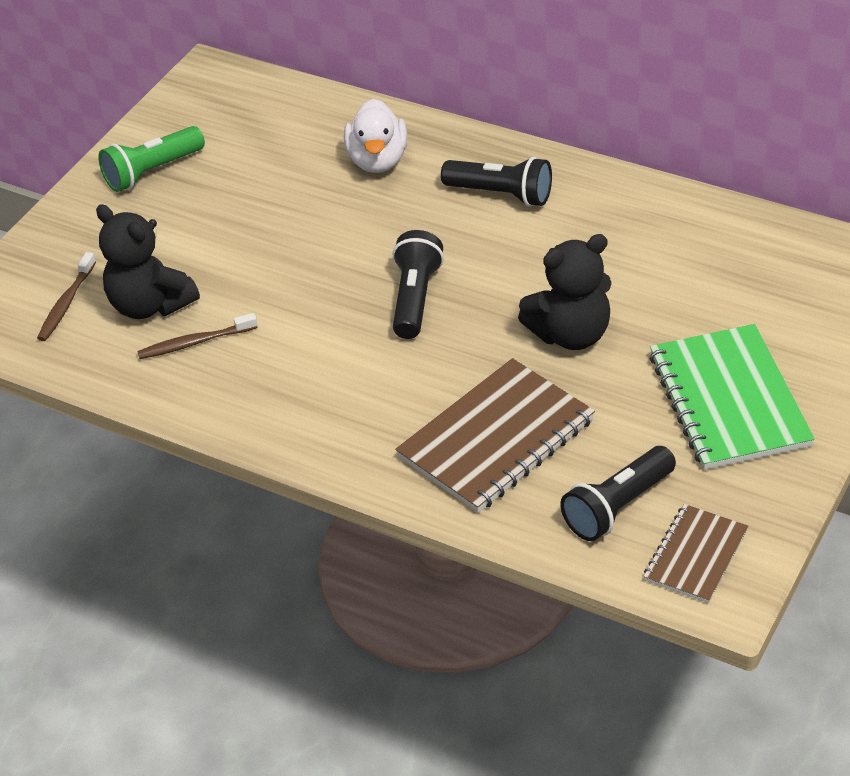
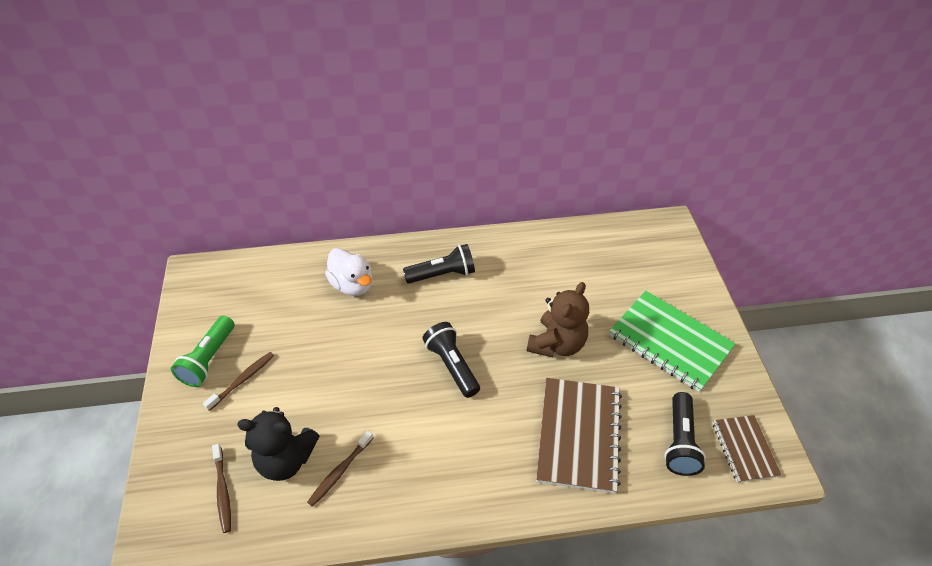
camera: 40 degrees left, 5 degrees up
black teddy bear [518,234,612,350] -> brown teddy bear [527,282,589,357]
none -> brown toothbrush [203,352,274,411]

